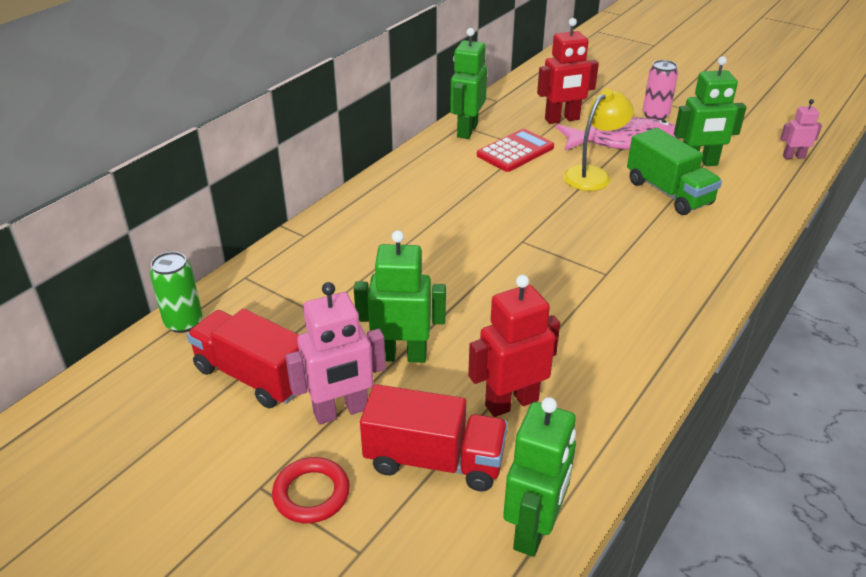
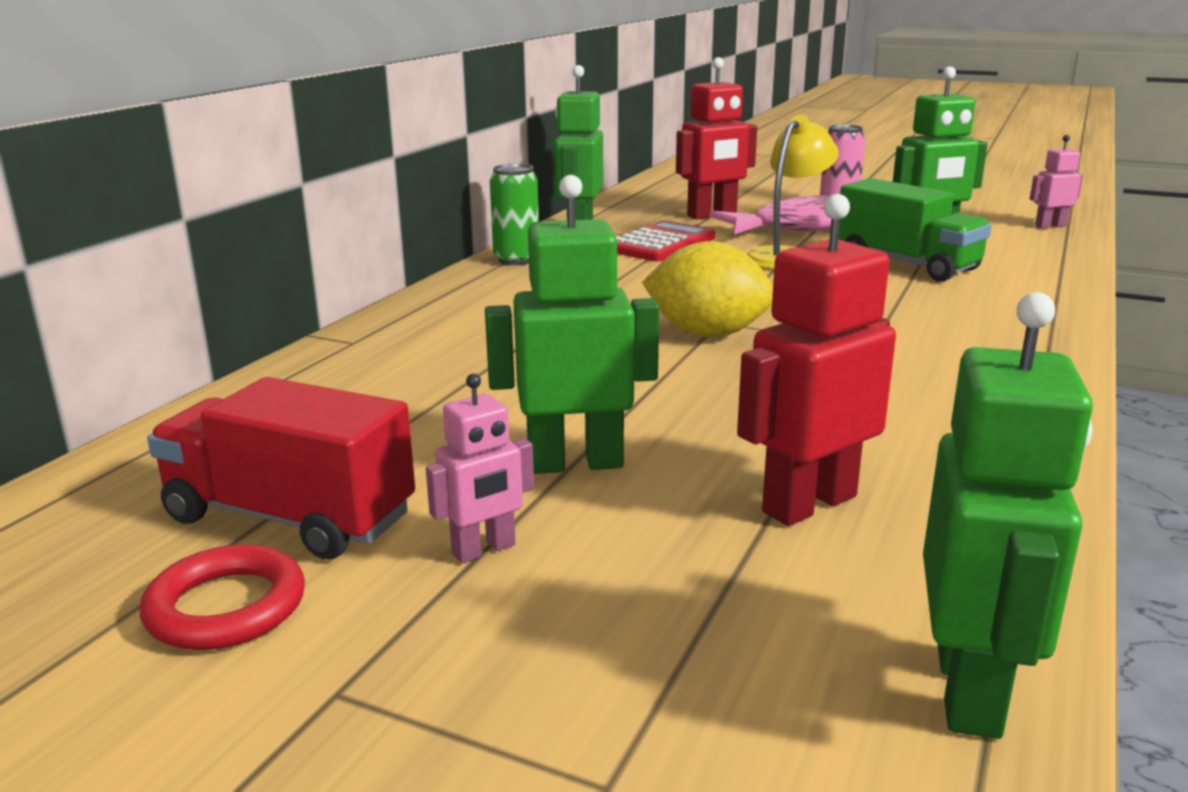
camera: 10 degrees left, 15 degrees down
green can [150,252,202,333] -> green can moved to [490,164,539,265]
red ring [272,457,350,523] -> red ring moved to [140,544,305,650]
pink robot [285,282,386,425] -> pink robot [426,373,534,563], size x0.57
red truck [360,384,508,491] -> none
none -> yellow lemon [642,241,773,337]

